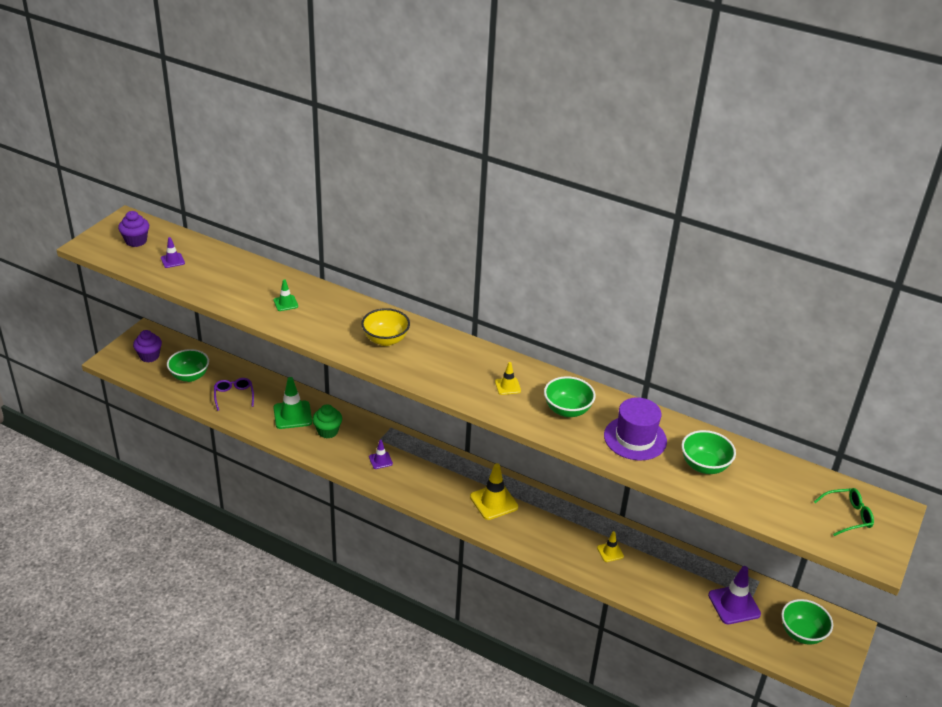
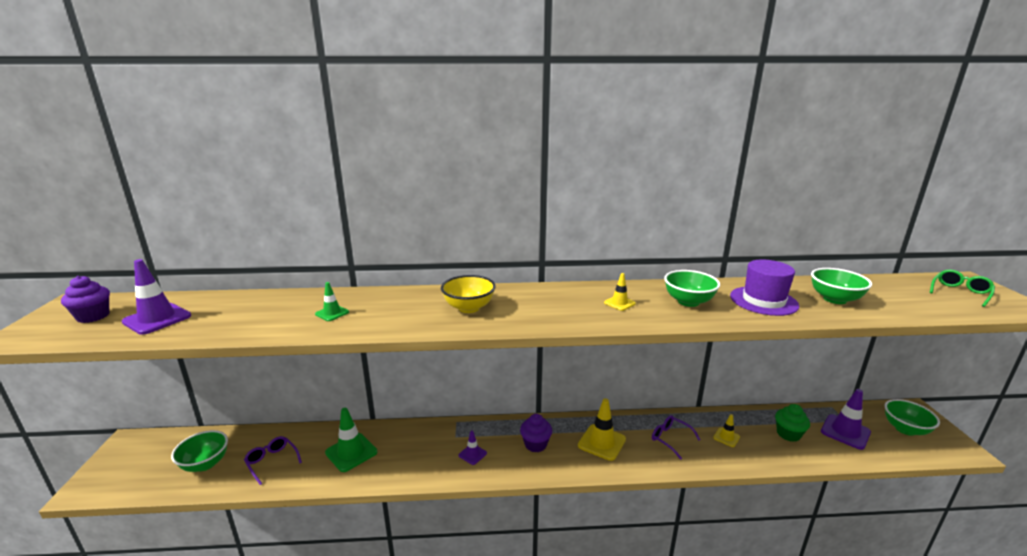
camera: 30 degrees left, 15 degrees down
purple cupcake [133,330,162,362] -> purple cupcake moved to [520,414,552,453]
purple traffic cone [161,237,185,268] -> purple traffic cone [122,259,191,335], size x1.84
green cupcake [312,404,342,438] -> green cupcake moved to [775,404,810,442]
none -> purple glasses [652,415,700,460]

